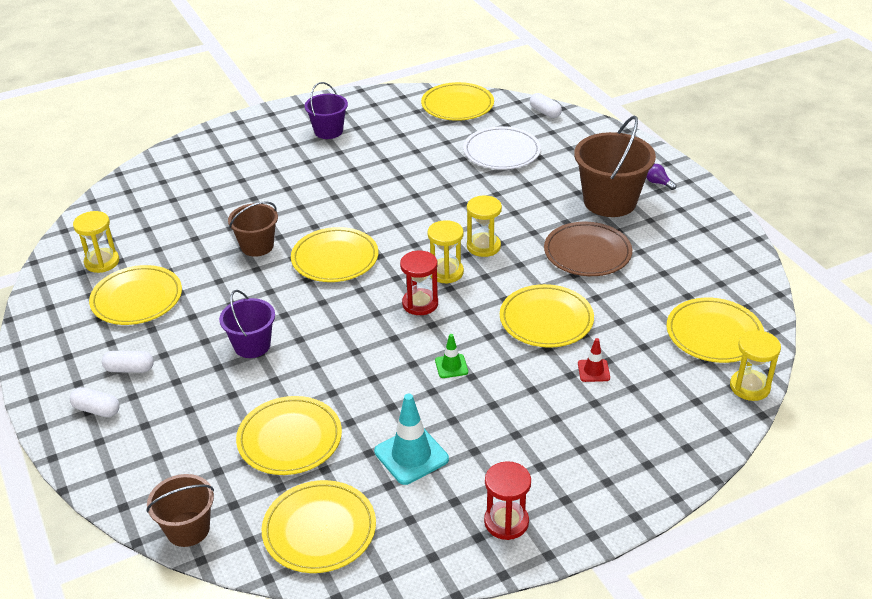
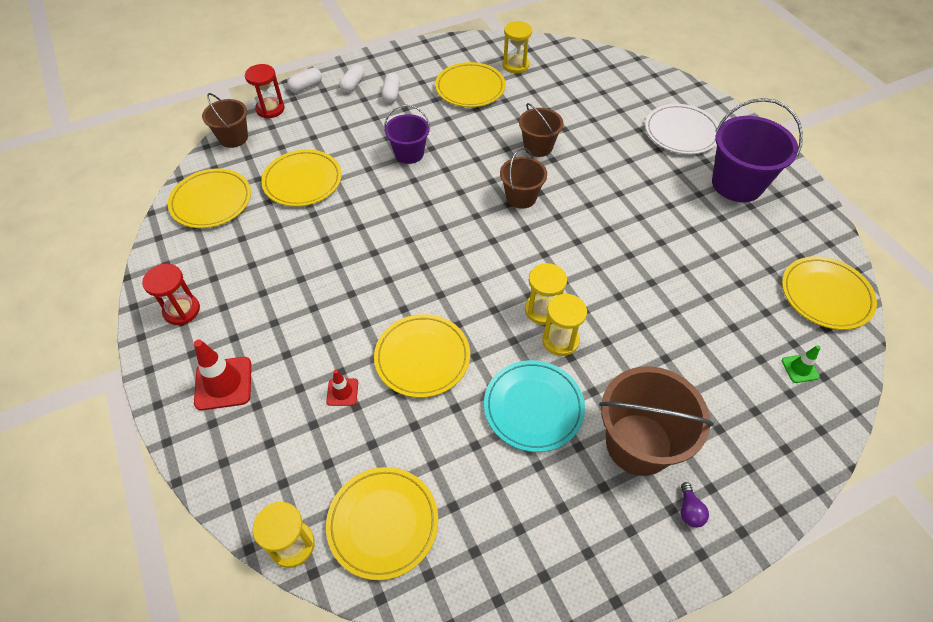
camera: 90 degrees right, 15 degrees up
yellow plate [291,227,378,282] -> brown bucket [500,148,547,209]
purple bucket [305,82,348,139] -> purple bucket [712,98,803,202], size x1.67
turquoise traffic cone [374,394,449,485] -> none
red hourglass [400,251,438,315] -> red hourglass moved to [245,64,285,118]
yellow hourglass [427,220,464,284] -> yellow hourglass moved to [542,294,587,356]
green traffic cone [435,334,468,378] -> green traffic cone moved to [782,345,821,383]
white plate [463,126,541,170] -> white plate moved to [645,104,719,154]
white capsule [530,93,562,118] -> white capsule moved to [287,68,322,93]
brown plate [544,222,632,276] -> turquoise plate [484,360,585,452]
purple light bulb [646,164,676,190] -> purple light bulb turned 135 degrees clockwise [681,482,709,528]
none -> red traffic cone [194,340,251,411]

